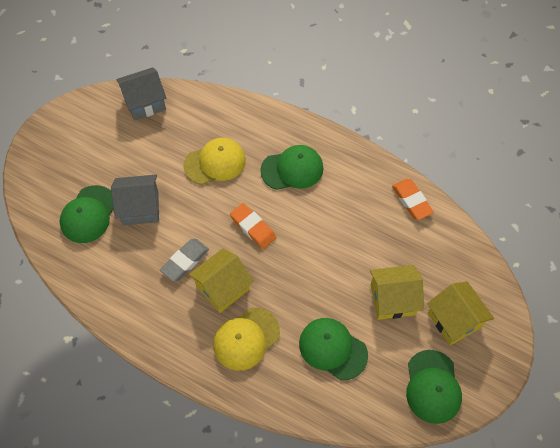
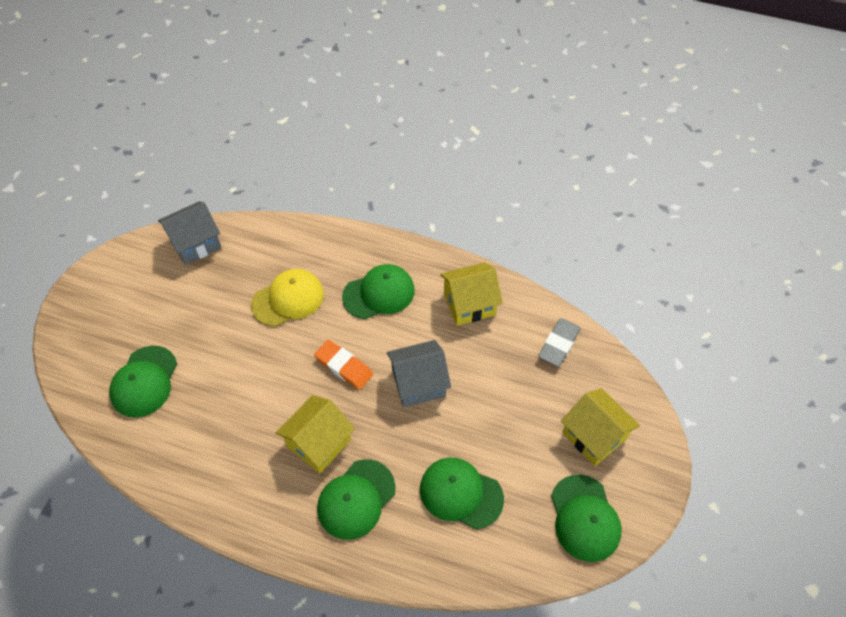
camera: 10 degrees left, 5 degrees down
grey house [111,175,159,225] -> grey house moved to [387,340,451,408]
grey eraser [160,239,209,282] -> grey eraser moved to [538,318,581,366]
yellow cap [213,308,280,371] -> green cap [317,459,396,540]
yellow house [370,265,424,320] -> yellow house moved to [440,262,503,326]
orange eraser [392,179,434,220] -> none

